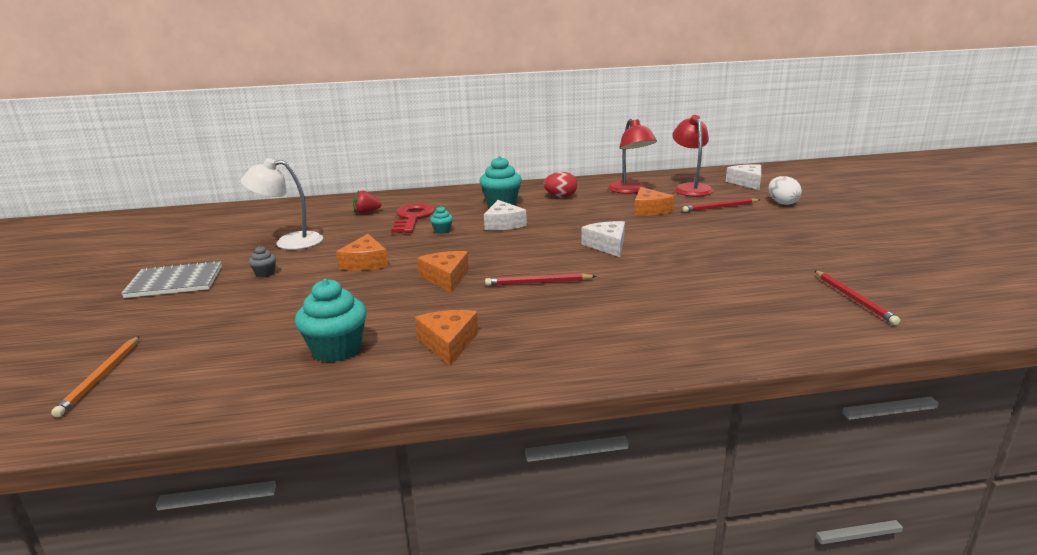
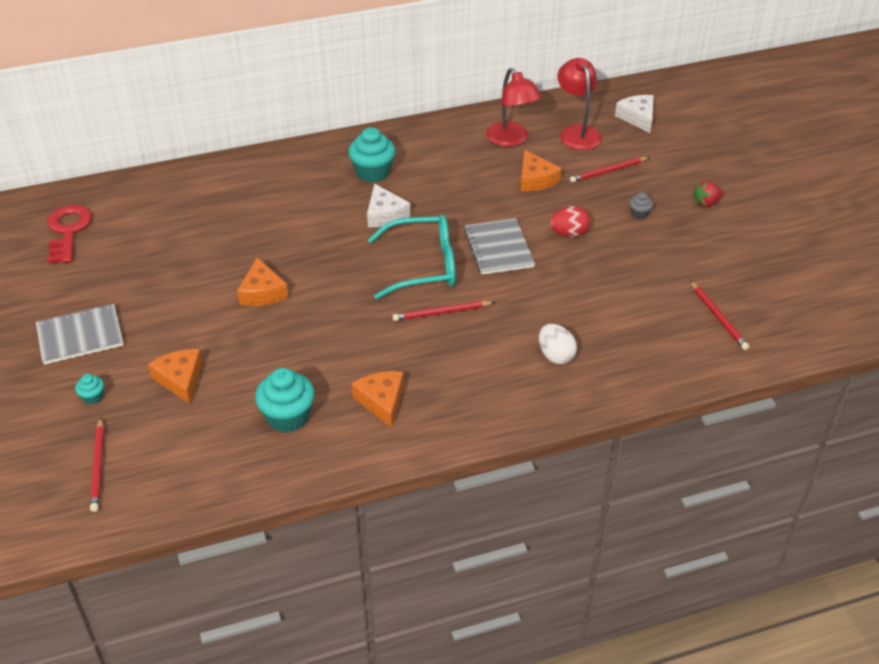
camera: 10 degrees left, 20 degrees up
orange pencil [51,336,139,417] -> red pencil [90,418,104,512]
white lamp [241,158,323,250] -> none
grey cupcake [248,246,276,277] -> grey cupcake moved to [629,192,653,219]
red strawberry [353,190,381,214] -> red strawberry moved to [693,180,724,207]
red key [391,203,435,233] -> red key moved to [47,205,92,263]
orange cheese [417,251,469,293] -> orange cheese moved to [148,349,203,404]
turquoise cupcake [430,206,453,234] -> turquoise cupcake moved to [75,374,104,405]
red egg [543,172,578,198] -> red egg moved to [550,206,591,237]
white cheese [581,221,625,257] -> grey notebook [464,218,535,275]
white egg [768,176,802,205] -> white egg moved to [539,324,577,364]
none -> turquoise glasses [368,215,455,299]

